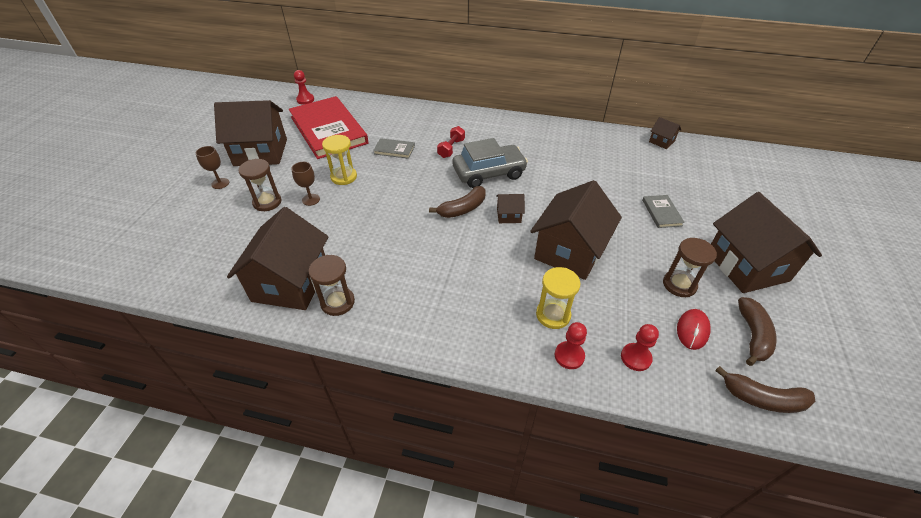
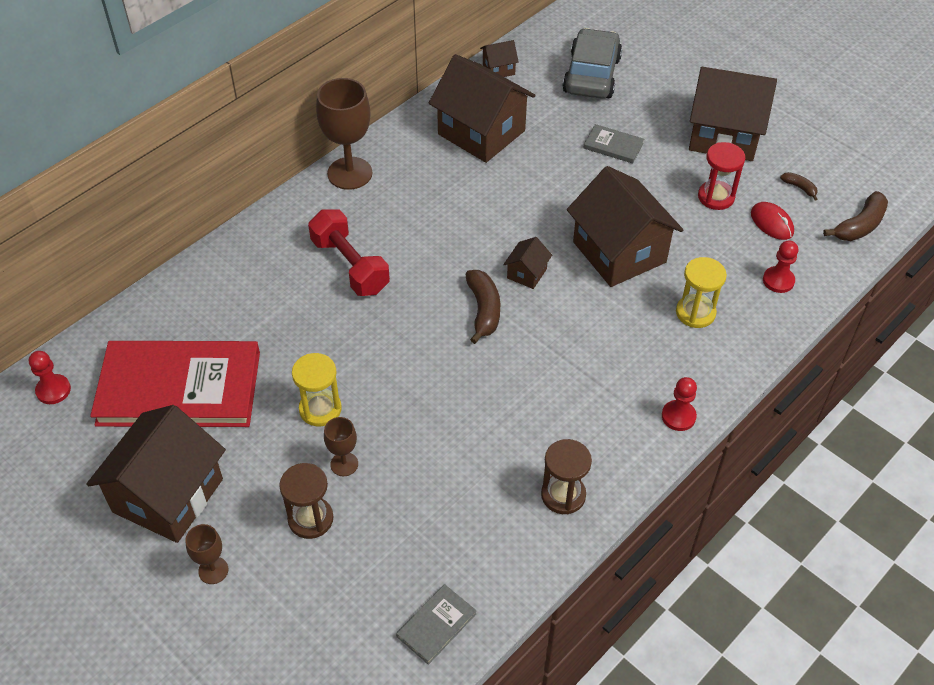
camera: 60 degrees left, 5 degrees up
brown house [227,207,329,310] -> brown house moved to [429,54,536,163]
grey book [373,138,415,159] -> grey book moved to [396,584,477,665]
red dumbbell [437,126,465,158] -> red dumbbell [308,209,390,296], size x1.65
grey car [453,138,528,188] -> grey car moved to [562,28,622,99]
red pawn [555,322,587,369] -> red pawn moved to [662,377,697,431]
brown hourglass [663,238,717,297] -> red hourglass [698,142,745,210]
brown banana [738,297,777,366] -> brown banana [780,172,818,200], size x0.53
none -> brown goblet [316,78,372,190]

